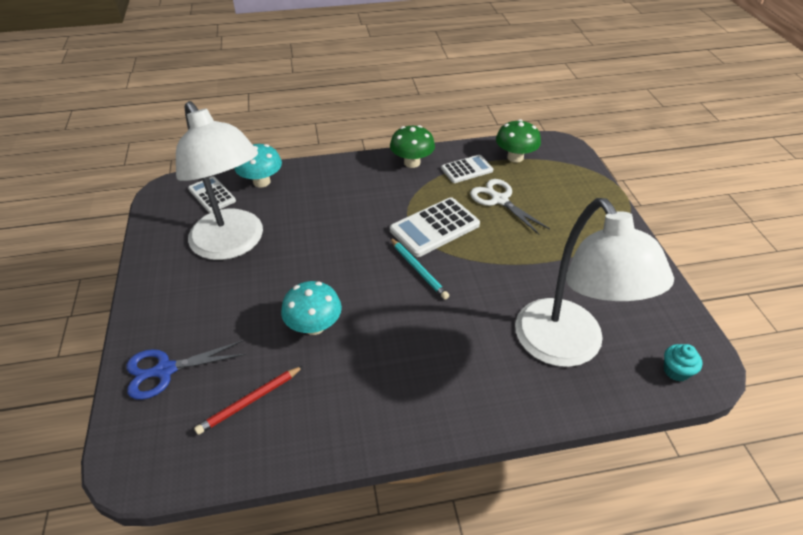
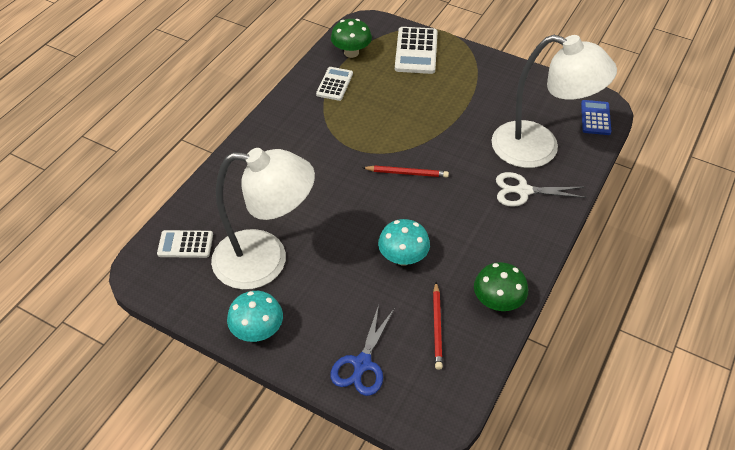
camera: 50 degrees left, 5 degrees up
turquoise mushroom [234,144,282,187] -> turquoise mushroom moved to [227,291,283,342]
green mushroom [390,125,435,168] -> green mushroom moved to [474,262,528,311]
white calculator [390,197,480,257] -> white calculator moved to [395,27,438,74]
turquoise pencil [390,238,449,300] -> red pencil [362,165,449,177]
white scissors [470,179,550,234] -> white scissors moved to [496,172,586,207]
turquoise cupcake [664,344,702,381] -> blue calculator [581,100,611,135]

